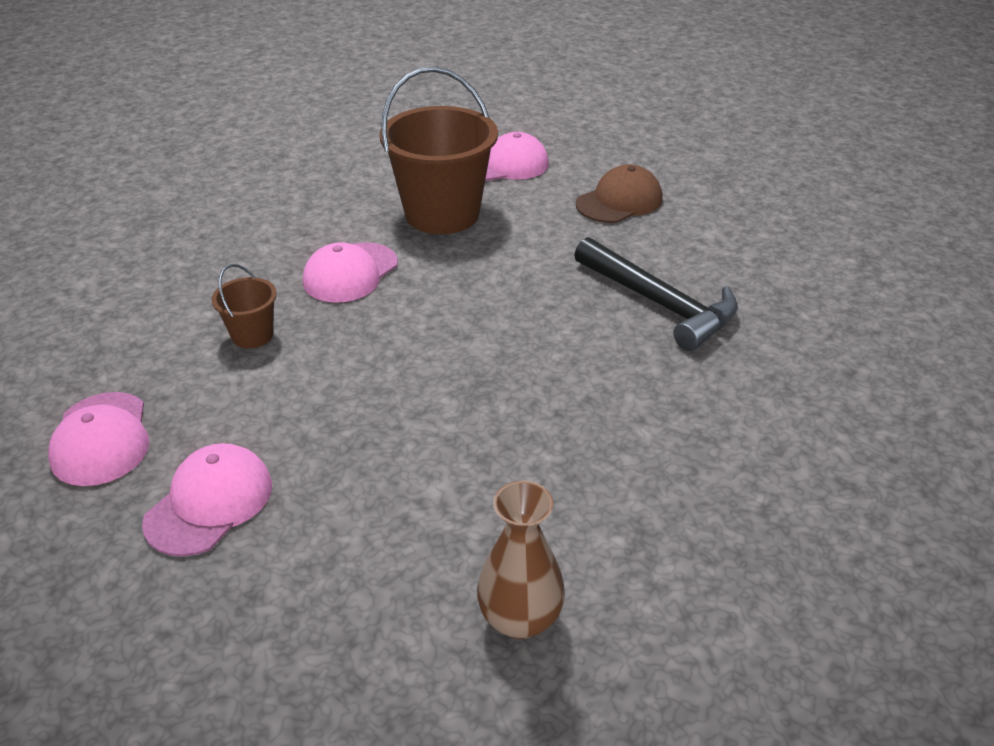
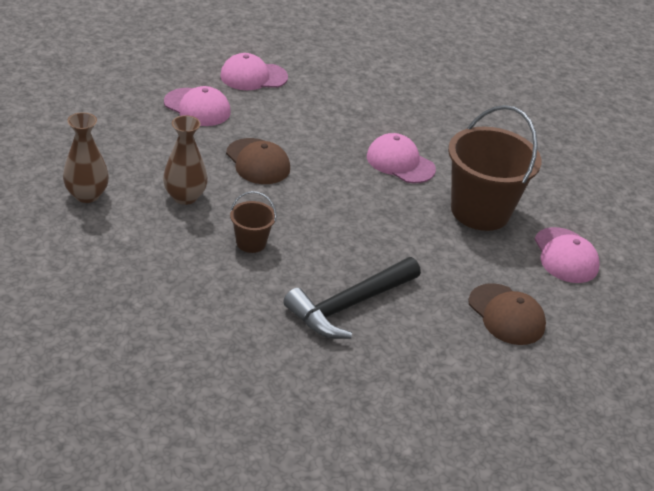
camera: 90 degrees right, 0 degrees up
brown bucket [212,264,277,348] -> brown bucket moved to [230,191,277,253]
none -> brown vase [163,115,208,205]
none -> brown cap [226,138,290,184]

